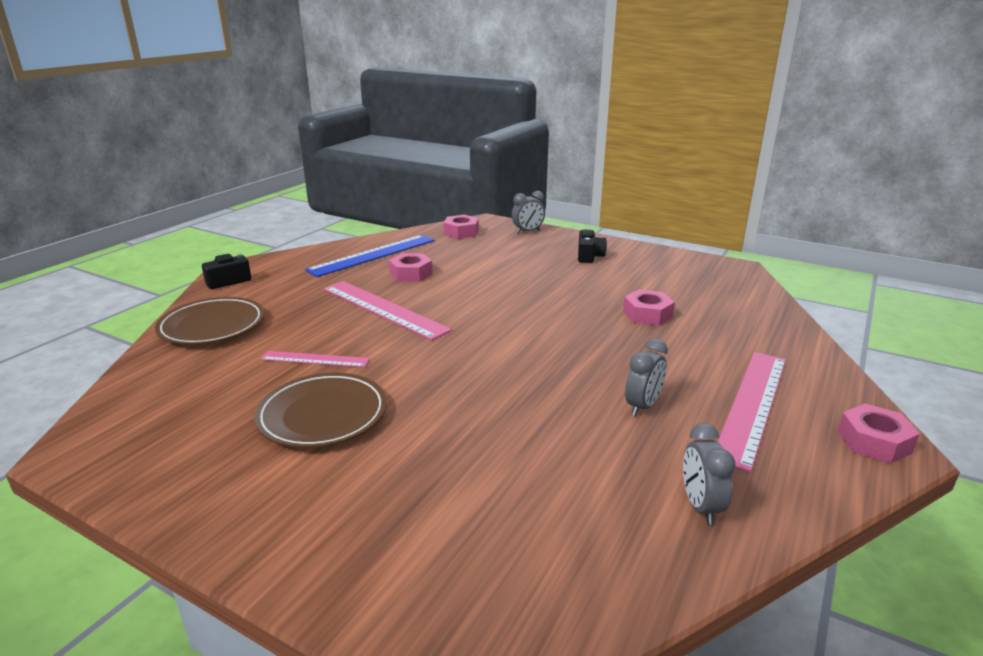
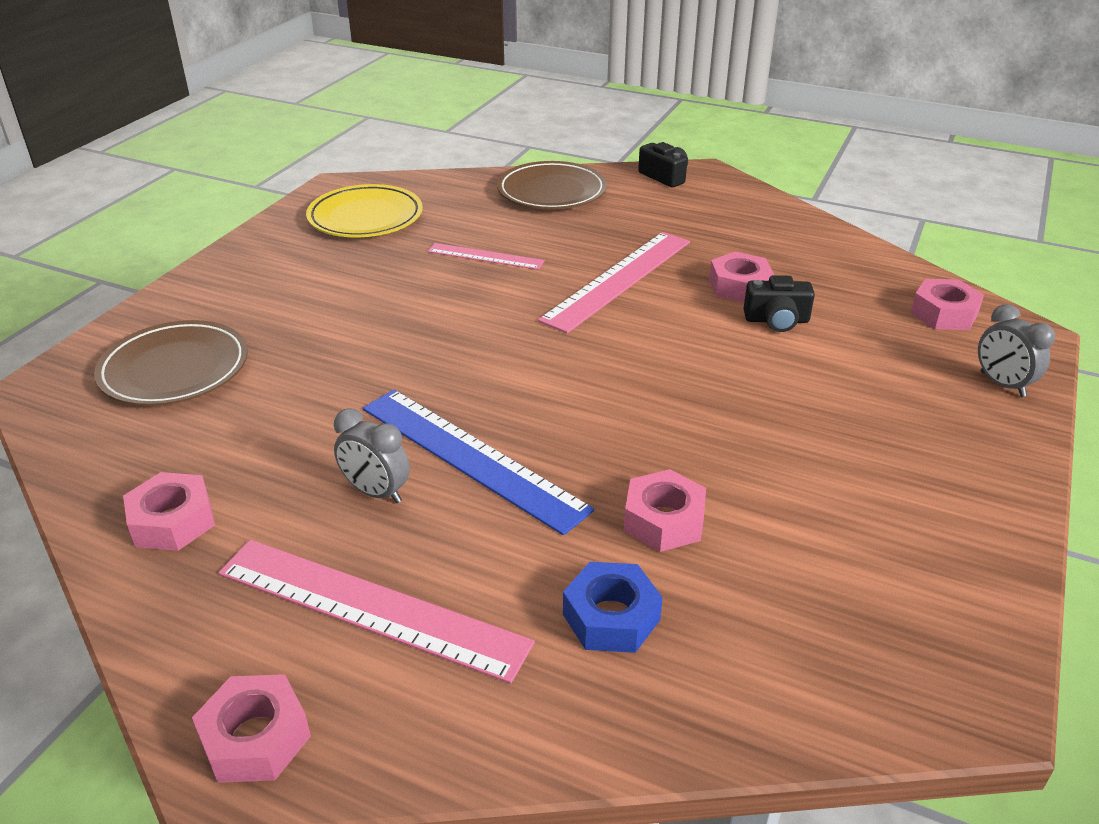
camera: 85 degrees right, 10 degrees up
brown plate [254,373,387,448] -> brown plate moved to [94,320,248,406]
pink ruler [261,351,370,367] -> pink ruler turned 75 degrees counterclockwise [427,243,545,270]
blue ruler [305,235,435,277] -> blue ruler moved to [363,390,594,535]
black camera [578,230,607,263] -> black camera moved to [744,275,815,332]
grey clock [683,423,735,525] -> pink nut [123,472,215,551]
none -> yellow plate [306,184,423,237]
none -> blue nut [563,562,663,653]

